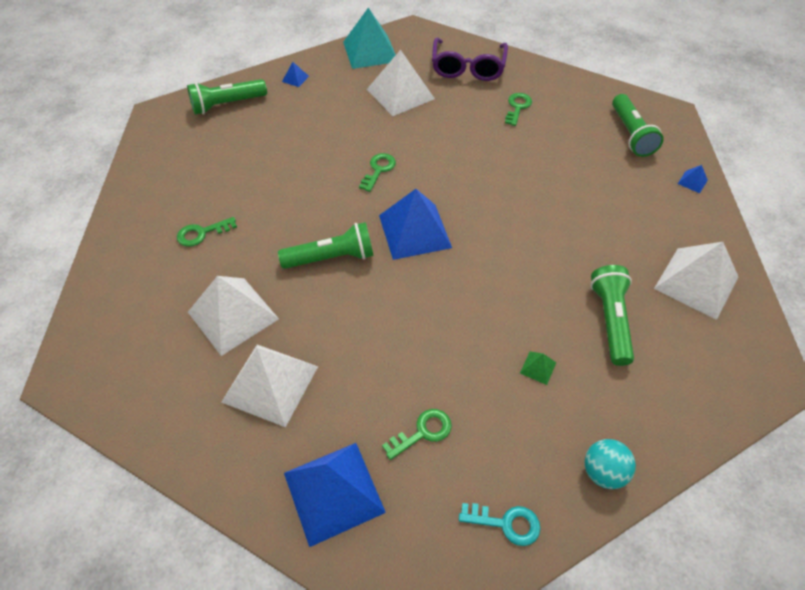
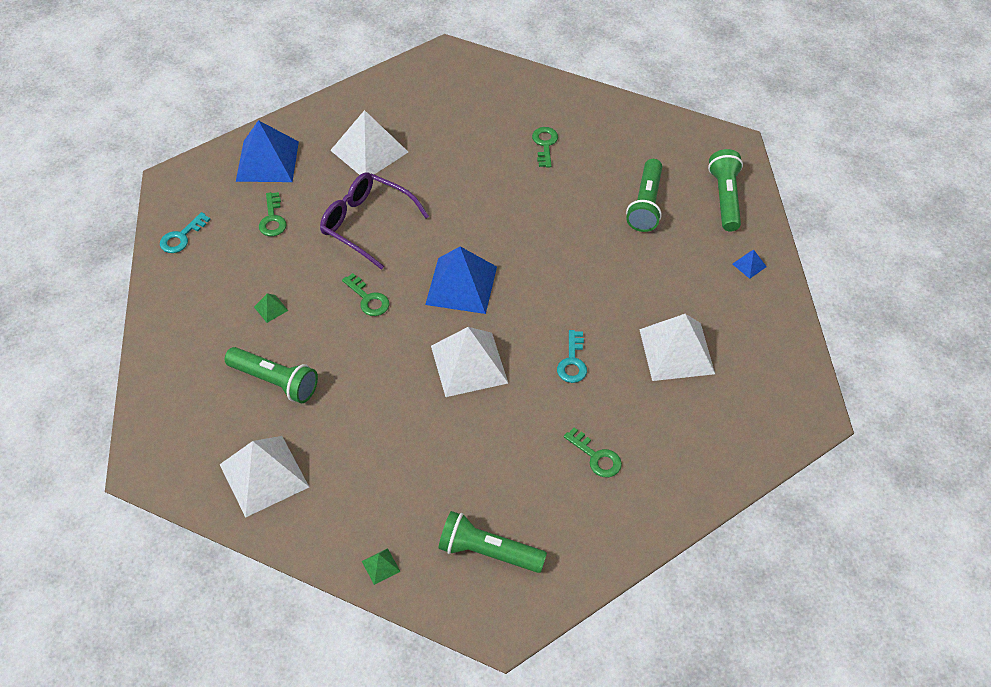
camera: 115 degrees right, 0 degrees up
white pyramid [188,276,279,356] -> white pyramid moved to [431,327,508,397]
green flashlight [278,222,374,269] -> green flashlight moved to [626,159,662,232]
turquoise pyramid [343,8,396,69] -> none
green key [359,153,396,192] -> green key moved to [342,273,389,316]
purple glasses [432,38,508,81] -> purple glasses moved to [320,172,429,270]
turquoise ball [585,439,636,489] -> none
blue pyramid [678,165,708,193] -> green pyramid [362,548,401,585]
none -> turquoise key [557,330,587,383]

